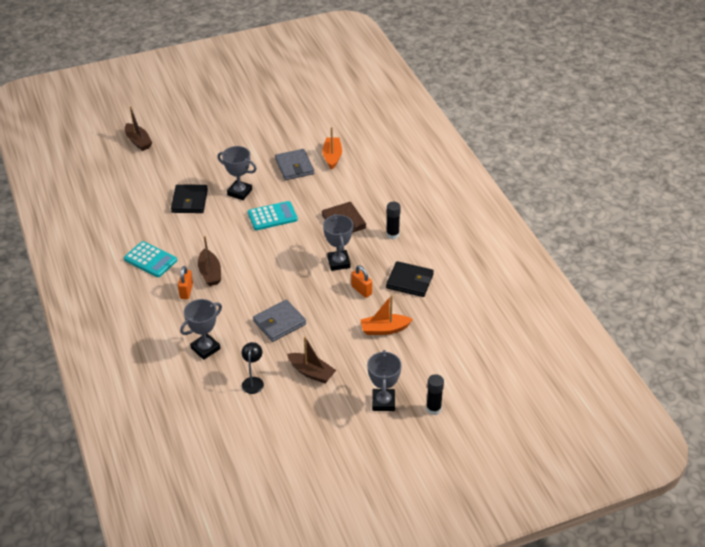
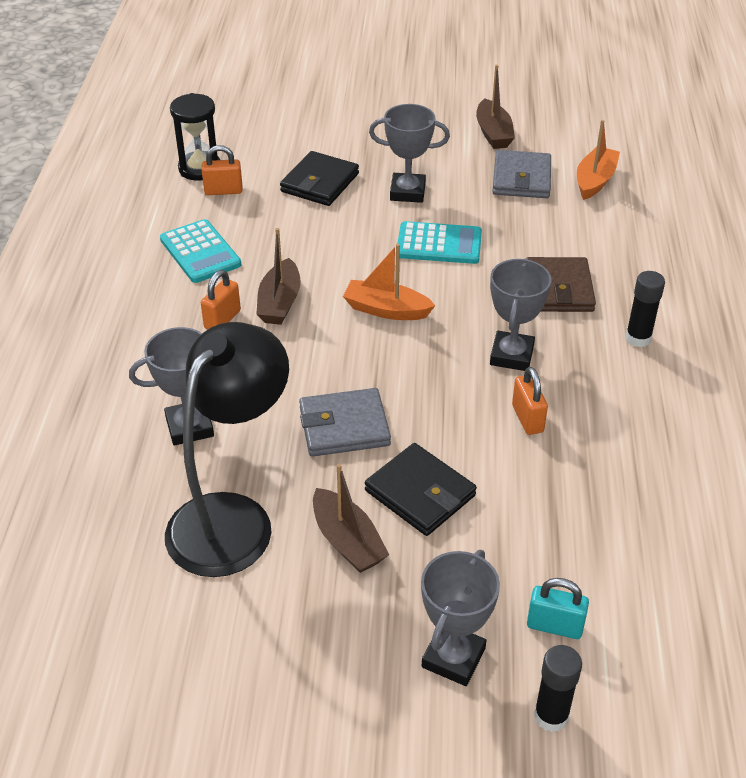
camera: 25 degrees right, 0 degrees up
brown boat [125,106,153,151] -> brown boat moved to [476,65,515,149]
grey trophy [218,146,257,200] -> grey trophy turned 45 degrees counterclockwise [369,104,450,203]
black lamp [242,342,264,394] -> black lamp [165,322,289,577], size x2.36
orange boat [360,295,413,335] -> orange boat moved to [343,244,436,320]
black wallet [386,261,434,297] -> black wallet moved to [365,443,477,536]
none -> black hourglass [170,93,220,181]
none -> orange padlock [202,145,242,195]
none -> turquoise padlock [527,578,589,639]

